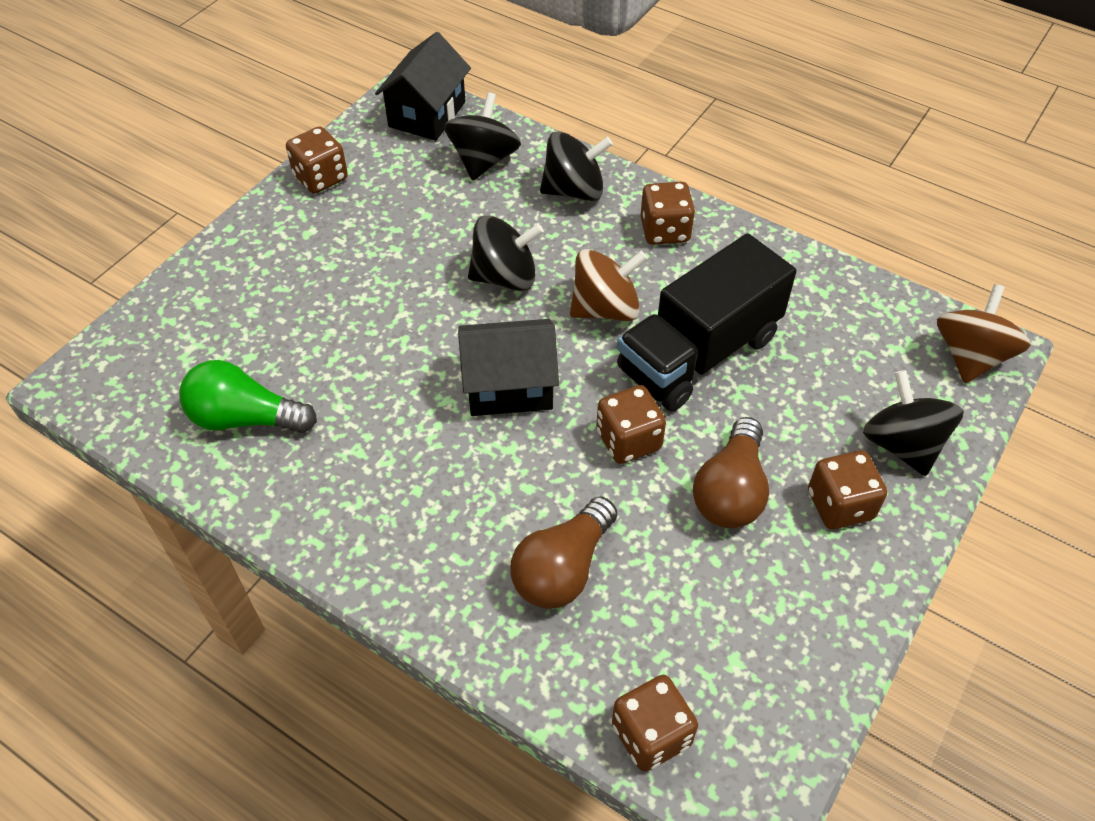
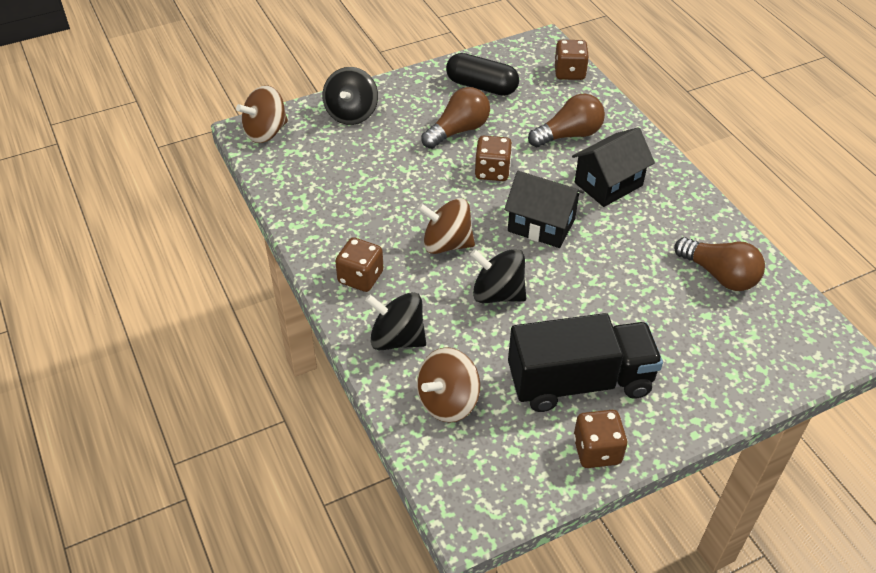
camera: 150 degrees left, 5 degrees down
green light bulb [179,360,317,433] -> brown light bulb [674,237,765,291]
black house [375,32,471,141] -> black house moved to [572,127,655,207]
black spinning top [444,92,521,180] -> brown spinning top [417,347,480,422]
black truck [617,233,796,411] -> black truck moved to [508,313,663,412]
brown dice [808,451,887,529] -> none
none -> black capsule [446,53,519,96]

